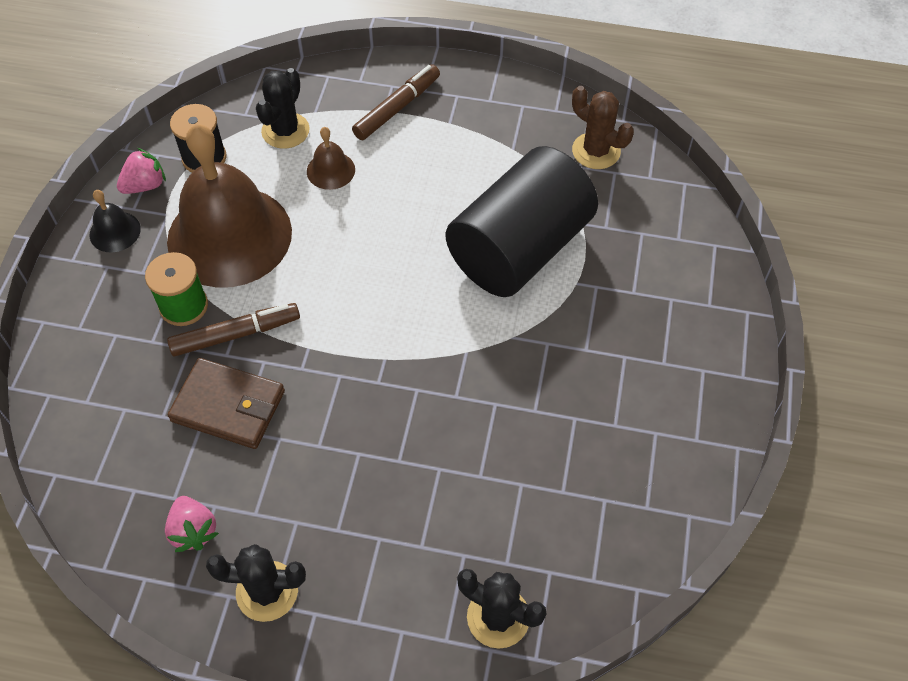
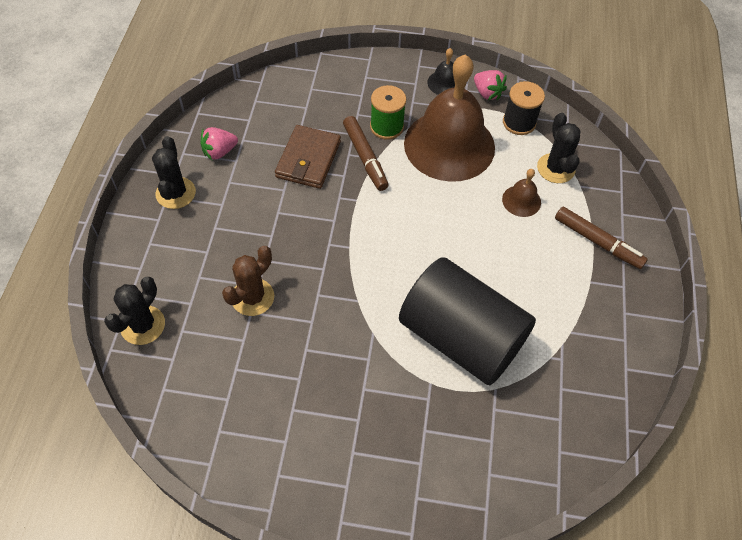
camera: 85 degrees right, 0 degrees up
black cactus [256,68,310,149] -> black cactus turned 60 degrees clockwise [537,113,580,183]
brown cactus [572,86,634,169] -> brown cactus moved to [222,246,274,316]

